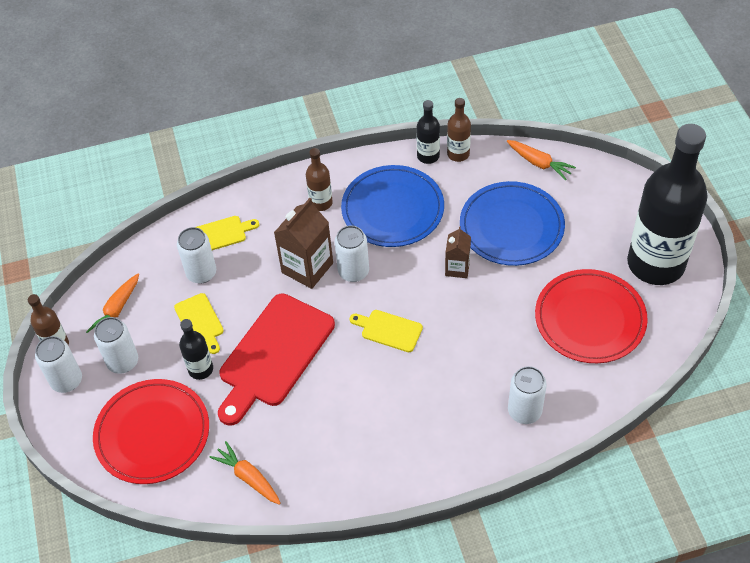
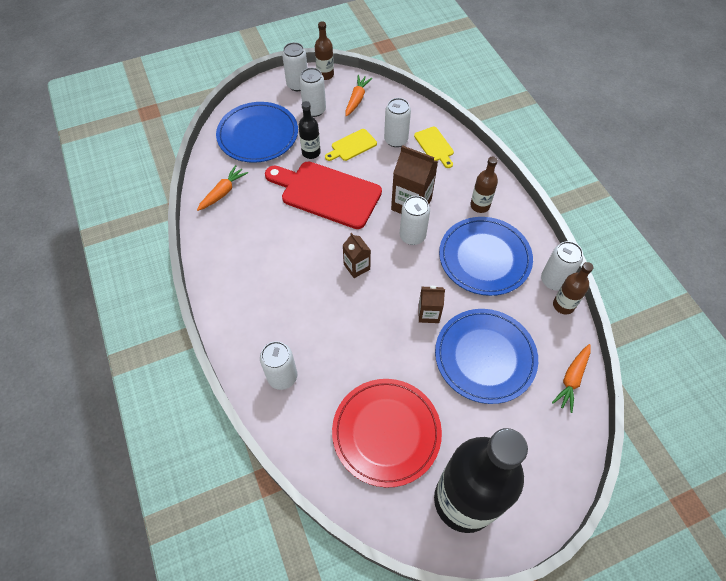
camera: 80 degrees right, 5 degrees up
orange carrot [86,274,139,333] -> orange carrot turned 90 degrees clockwise [345,75,372,117]
red plate [93,379,209,484] -> blue plate [216,102,298,163]
yellow cutting board [350,310,423,352] -> brown carton [343,233,371,278]
black bottle [417,100,440,164] -> white can [541,241,583,290]

